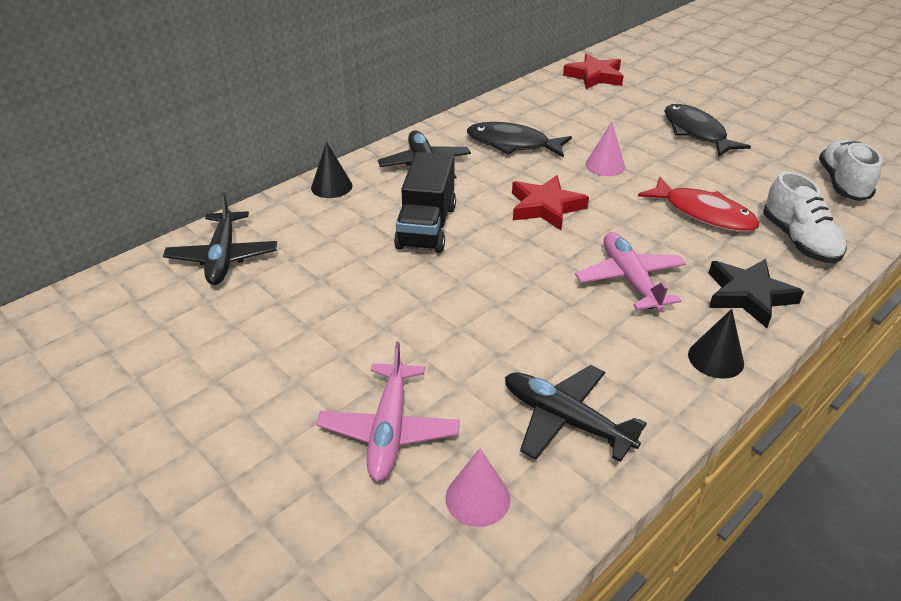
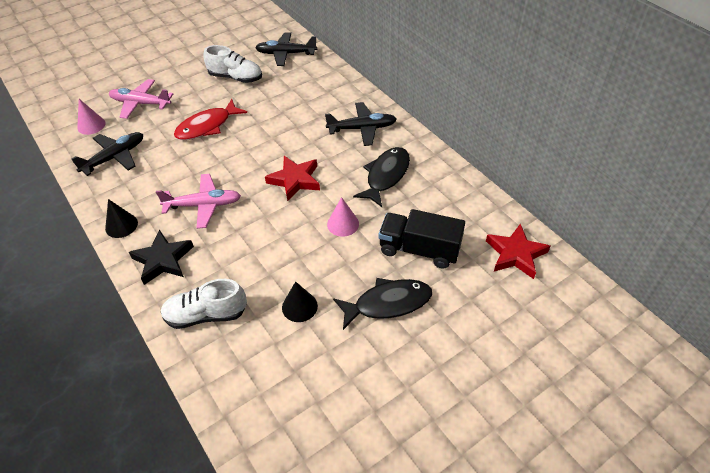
camera: 100 degrees right, 10 degrees up
black cone [311,142,353,198] -> black cone moved to [282,281,318,322]
black truck [394,152,456,253] -> black truck moved to [379,209,465,269]
red fish [638,177,760,232] -> red fish moved to [174,99,247,140]
white shoe [819,140,883,201] -> white shoe moved to [203,45,262,83]

